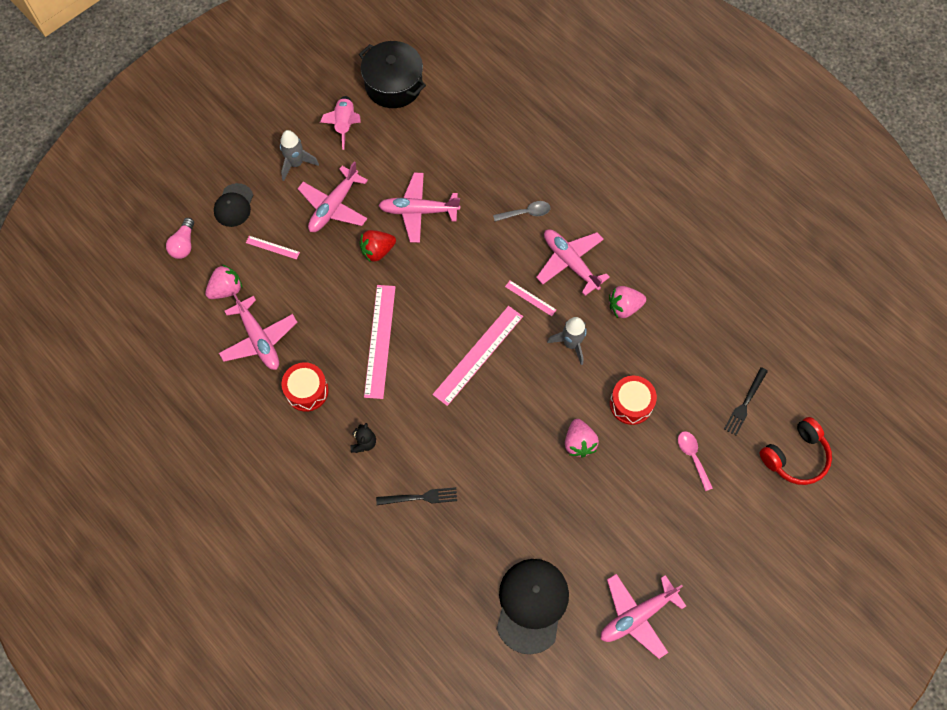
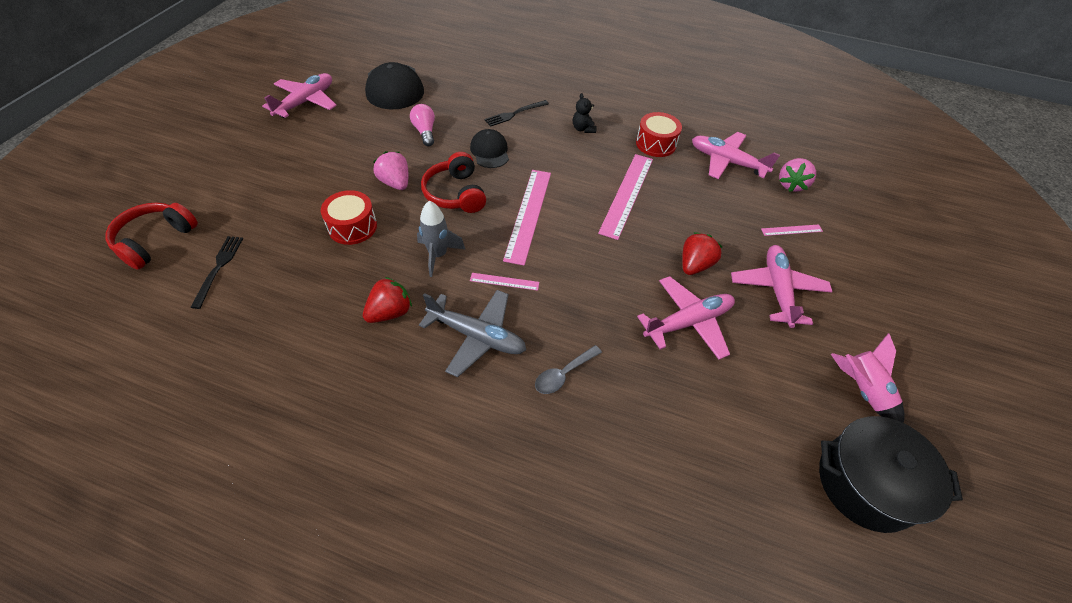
camera: 150 degrees right, 15 degrees down
pink light bulb [166,218,194,259] -> pink light bulb moved to [410,104,435,146]
black cap [214,183,253,227] -> black cap moved to [470,129,509,168]
grey rocket [280,130,319,181] -> none
pink ruler [364,285,396,399] -> pink ruler turned 45 degrees clockwise [598,154,653,240]
pink plane [536,229,610,296] -> grey plane [419,290,526,377]
pink strawberry [609,286,646,318] -> red strawberry [363,277,412,323]
pink spoon [678,431,713,491] -> none
none -> red headphones [421,152,486,213]

